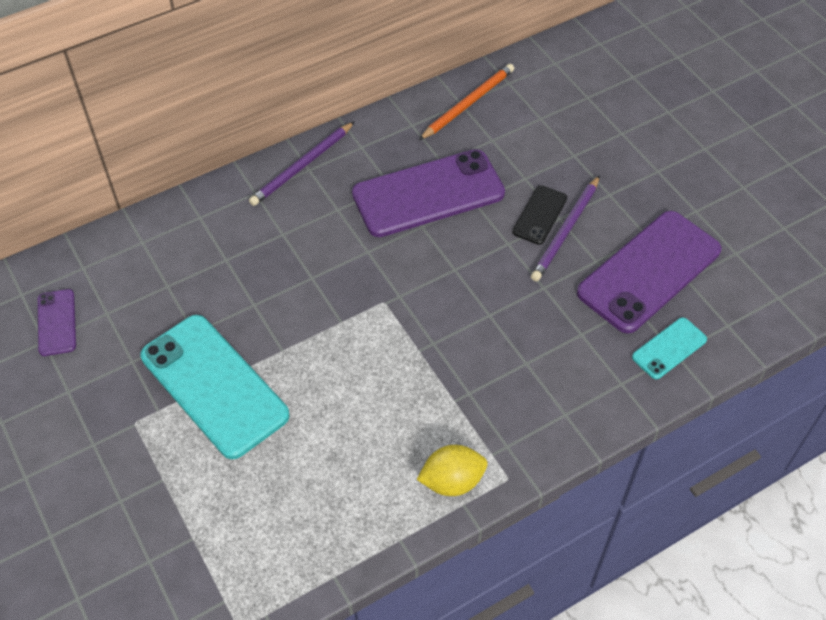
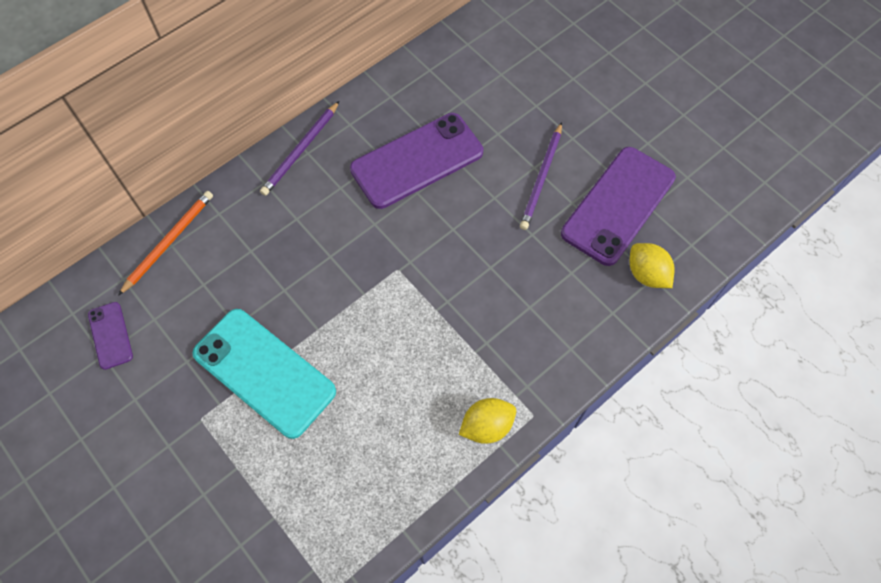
camera: 10 degrees left, 10 degrees up
orange pencil [419,64,514,140] -> orange pencil moved to [118,191,213,296]
black phone [512,185,567,245] -> none
turquoise phone [632,317,707,379] -> yellow lemon [630,243,675,288]

